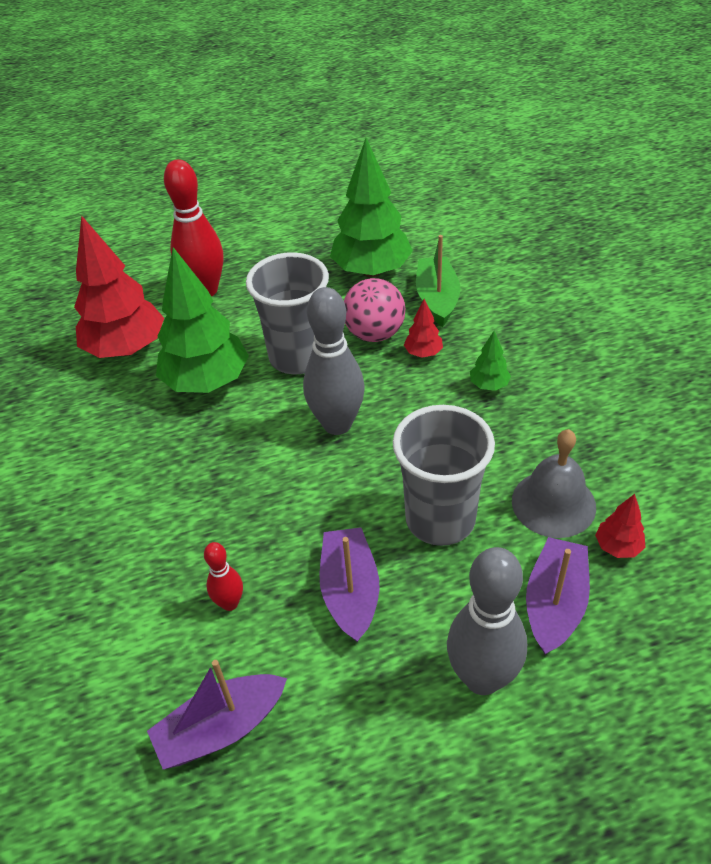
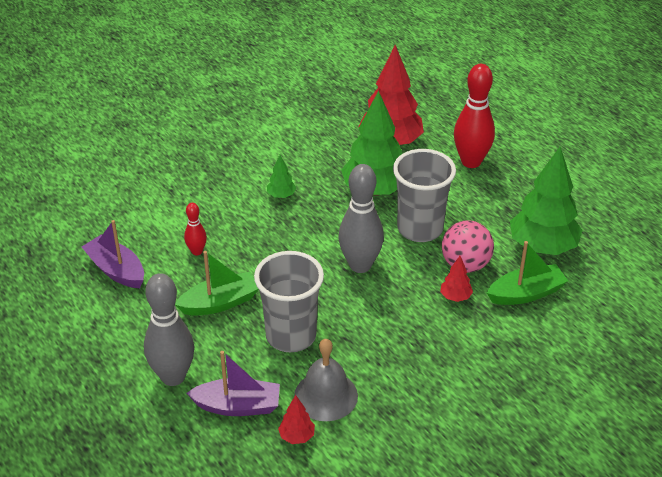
camera: 70 degrees right, 5 degrees down
purple boat [319,527,379,642] -> green boat [175,251,259,316]
green tree [470,331,511,391] -> green tree moved to [267,155,296,198]

